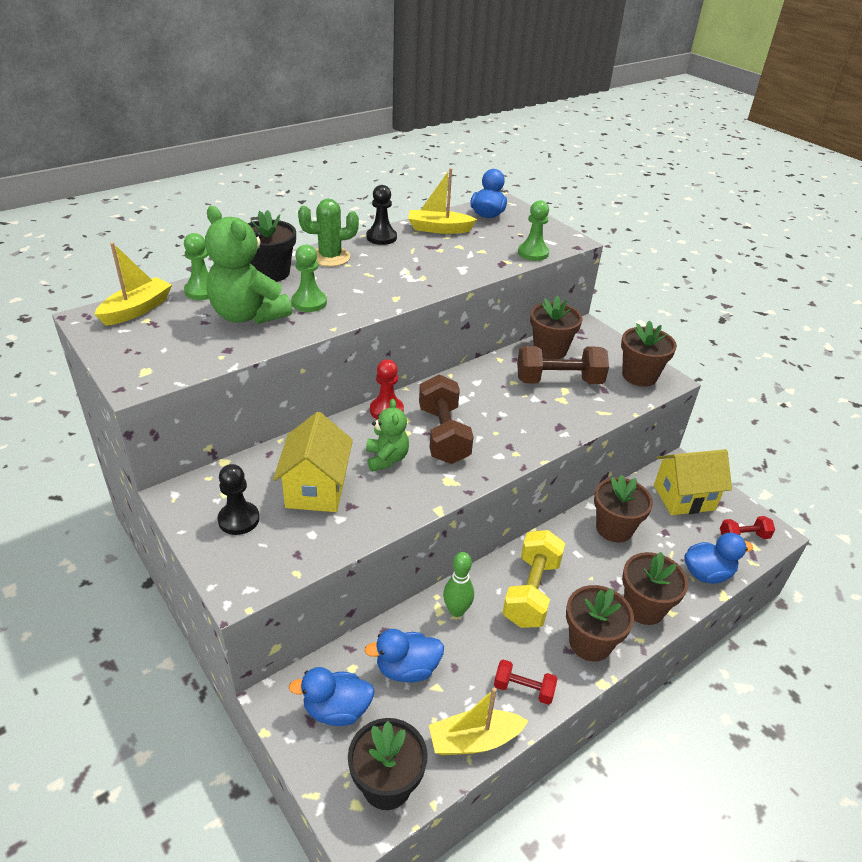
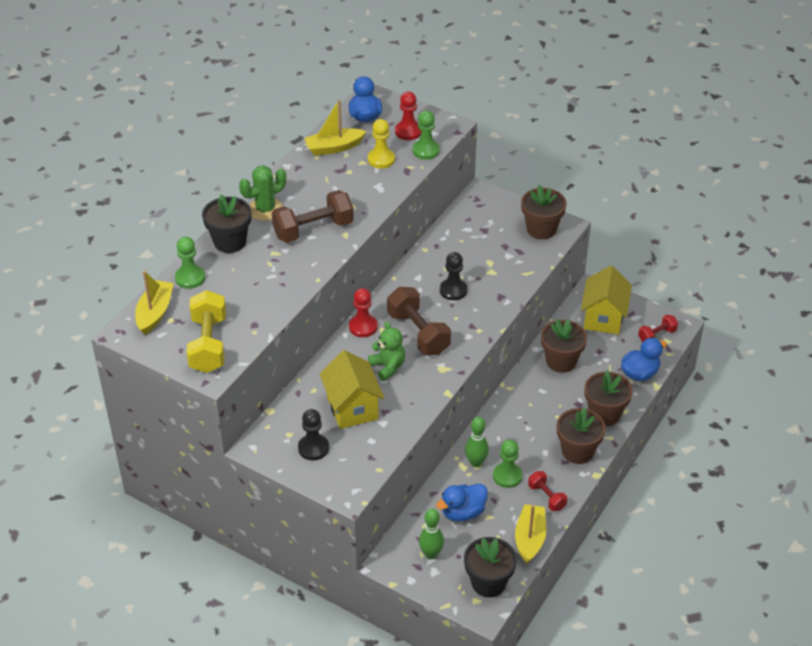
camera: 20 degrees left, 5 degrees up
green teddy bear [205,206,292,324] -> none
blue duck [289,667,375,726] -> green bowling pin [419,509,444,559]
green pawn [291,245,327,312] -> green pawn moved to [493,440,522,488]
black pawn [367,185,397,245] -> black pawn moved to [440,252,468,301]
yellow boat [429,688,528,755] -> yellow boat turned 135 degrees clockwise [515,504,546,564]
red dumbbell [494,659,557,705] -> red dumbbell turned 60 degrees clockwise [528,471,567,511]
yellow dumbbell [503,530,566,628] -> yellow dumbbell moved to [187,290,226,373]
brown dumbbell [517,346,609,384] -> brown dumbbell moved to [272,190,354,243]
brown flower pot [530,296,582,359] -> none
yellow house [654,449,732,515] -> yellow house turned 45 degrees counterclockwise [581,266,632,334]
none -> yellow pawn [368,119,395,168]
none -> red pawn [395,92,422,140]

